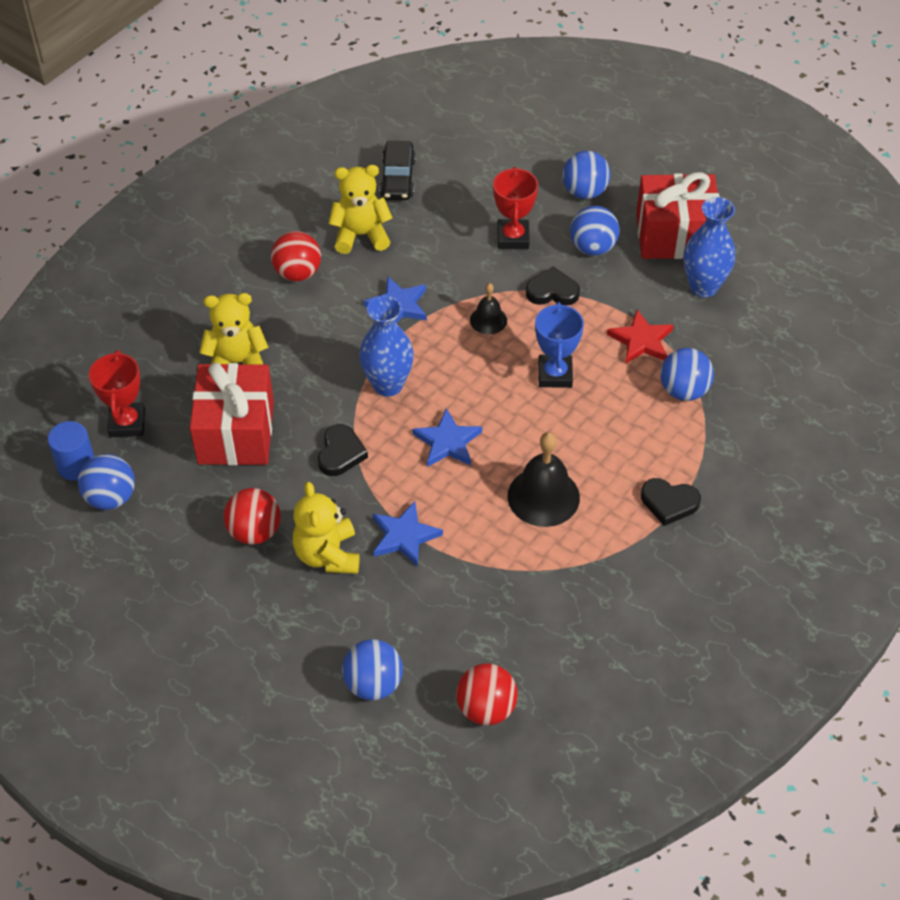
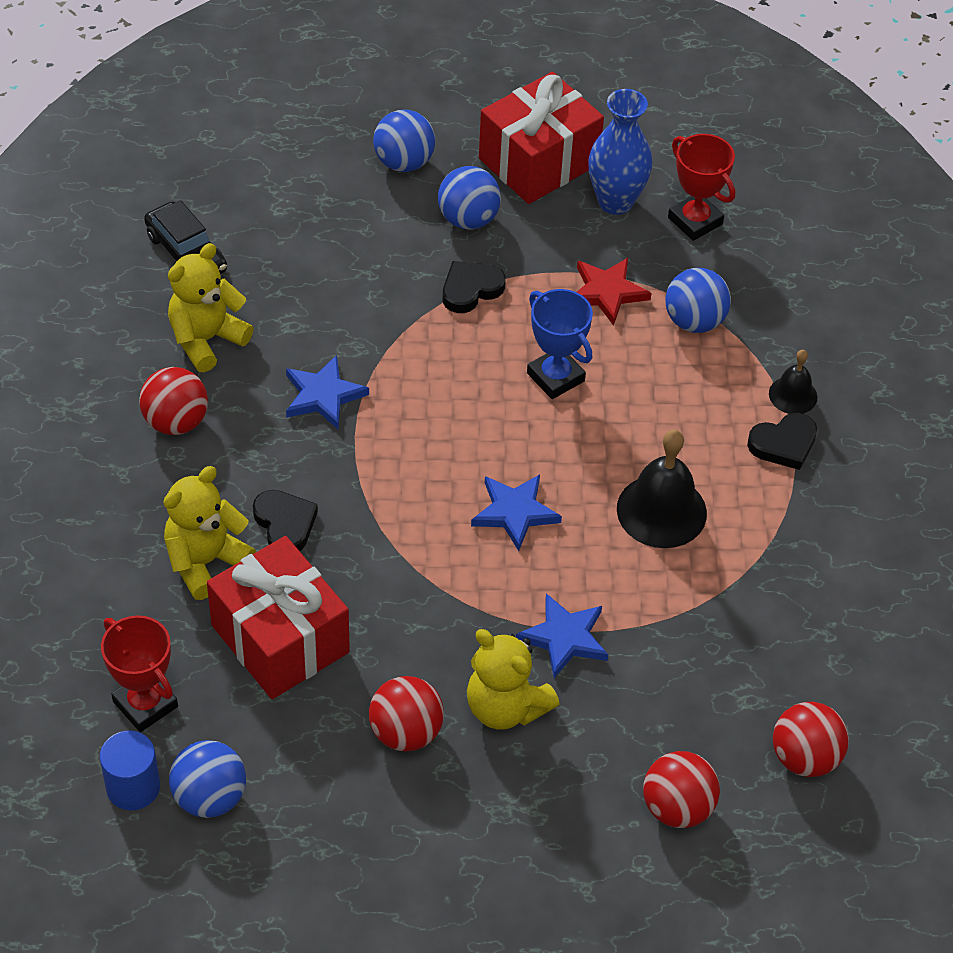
camera: 40 degrees left, 0 degrees up
black heart [318,424,368,476] -> black heart moved to [253,490,318,551]
blue ball [342,639,403,700] -> red ball [643,751,720,828]
blue vase [359,296,414,397] -> none
black bell [470,283,507,335] -> black bell moved to [769,350,817,414]
red trophy [493,167,538,249] -> red trophy moved to [668,134,735,241]

